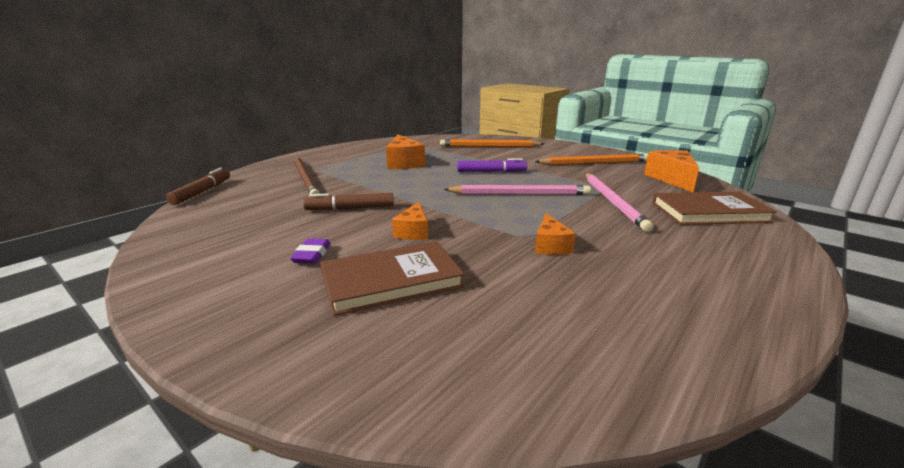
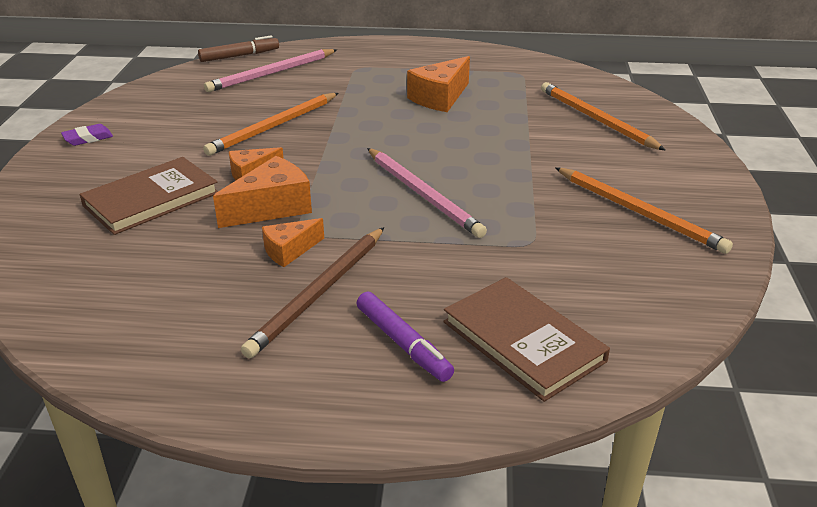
camera: 55 degrees right, 10 degrees up
purple eraser [290,238,331,264] -> purple eraser moved to [61,124,113,146]
brown pencil [294,158,320,194] -> brown pencil moved to [241,227,384,358]
brown marker [303,193,394,210] -> orange pencil [203,93,338,156]
brown book [321,241,465,316] -> brown book turned 75 degrees counterclockwise [80,157,218,235]
purple marker [457,158,527,172] -> purple marker moved to [356,291,454,382]
pink pencil [585,173,653,232] -> pink pencil moved to [204,49,337,92]
orange cheese [644,150,699,192] -> orange cheese moved to [213,156,312,228]

